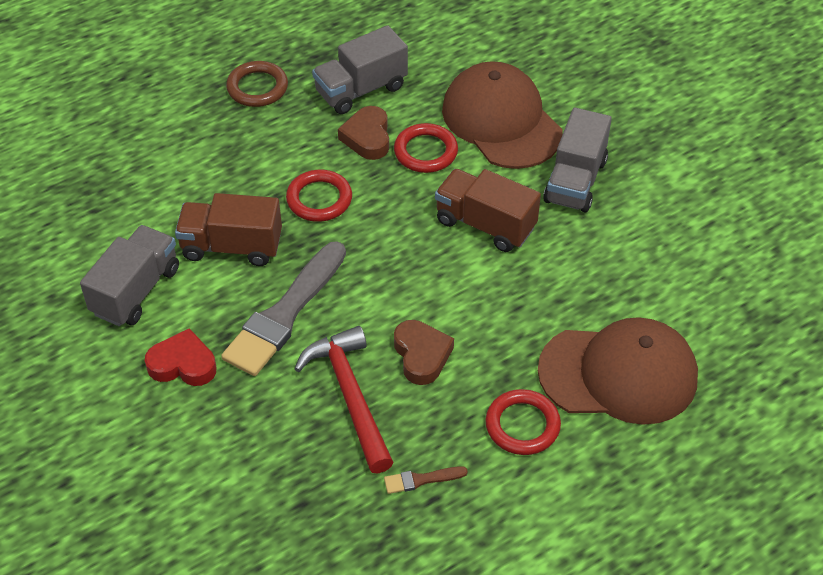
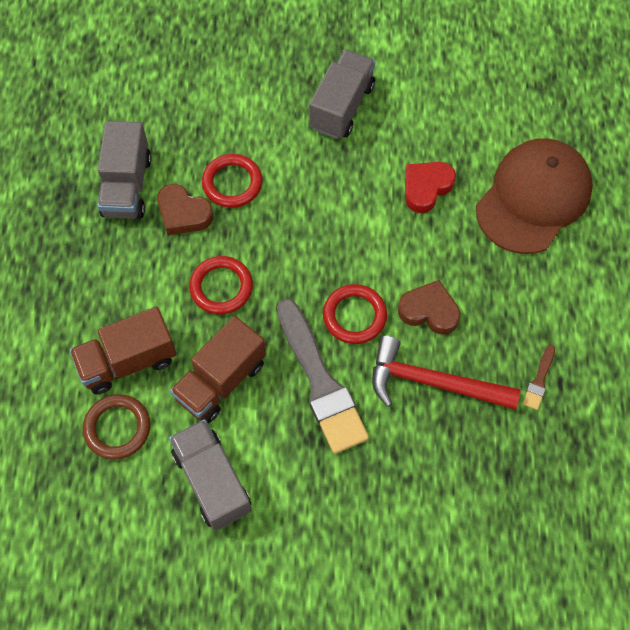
camera: 55 degrees left, 15 degrees up
red heart [145,328,216,386] -> red heart moved to [405,162,456,213]
brown ring [226,61,288,107] -> brown ring moved to [83,394,151,459]
brown truck [435,169,541,252] -> brown truck moved to [70,307,177,394]
brown cap [442,61,563,169] -> none
red ring [485,389,561,455] -> red ring moved to [323,284,387,344]
grey truck [543,108,612,213] -> grey truck turned 120 degrees counterclockwise [309,50,375,139]

